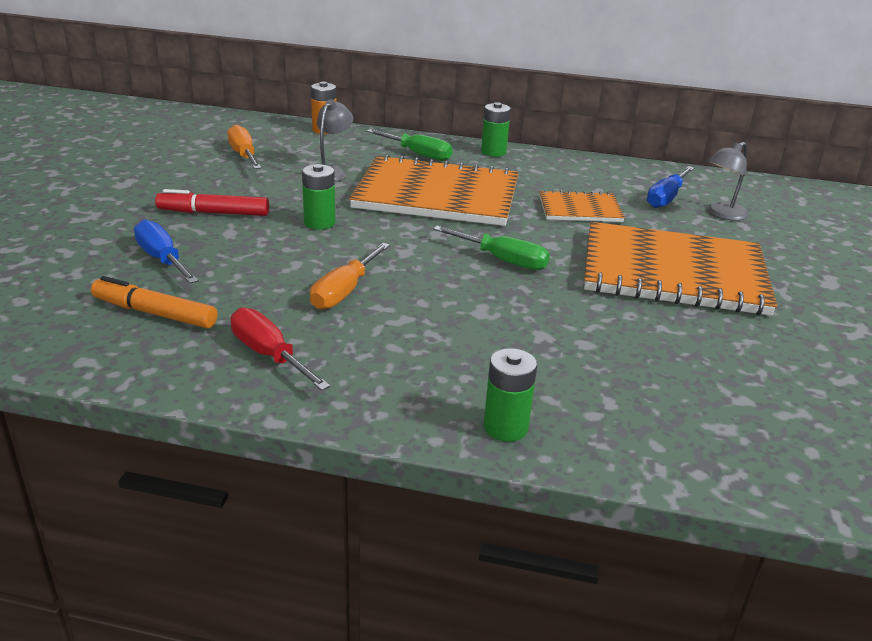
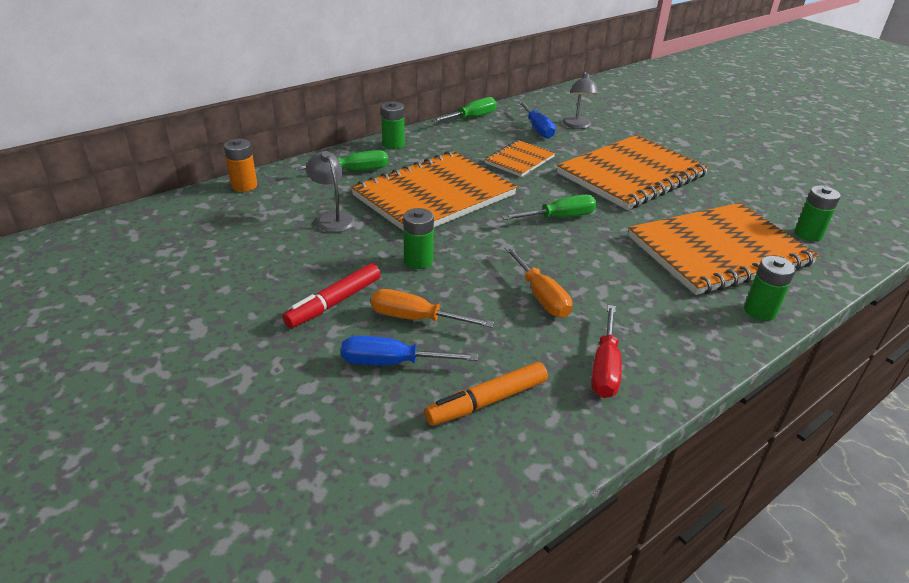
camera: 50 degrees left, 5 degrees up
orange screwdriver [227,124,261,169] -> orange screwdriver moved to [371,289,494,328]
red screwdriver [230,307,330,391] -> red screwdriver turned 75 degrees counterclockwise [591,305,622,398]
none -> green screwdriver [431,97,497,122]
none -> orange notebook [628,202,819,295]
none -> green battery [794,186,841,241]

